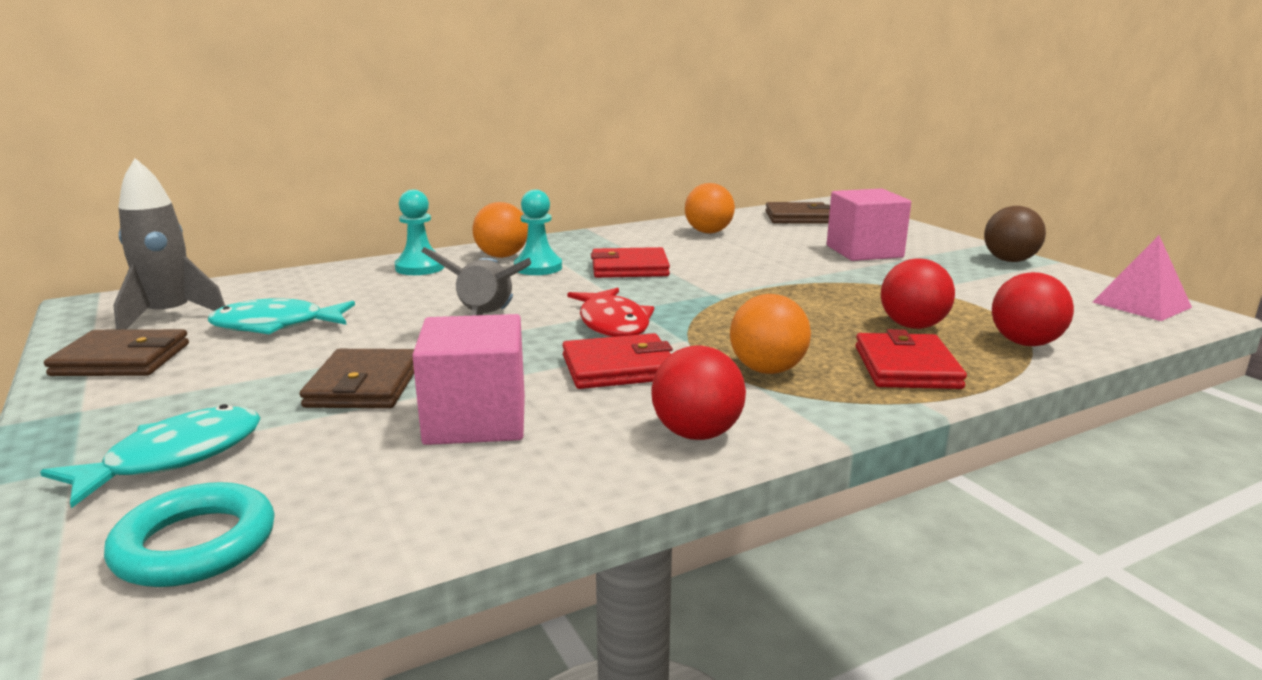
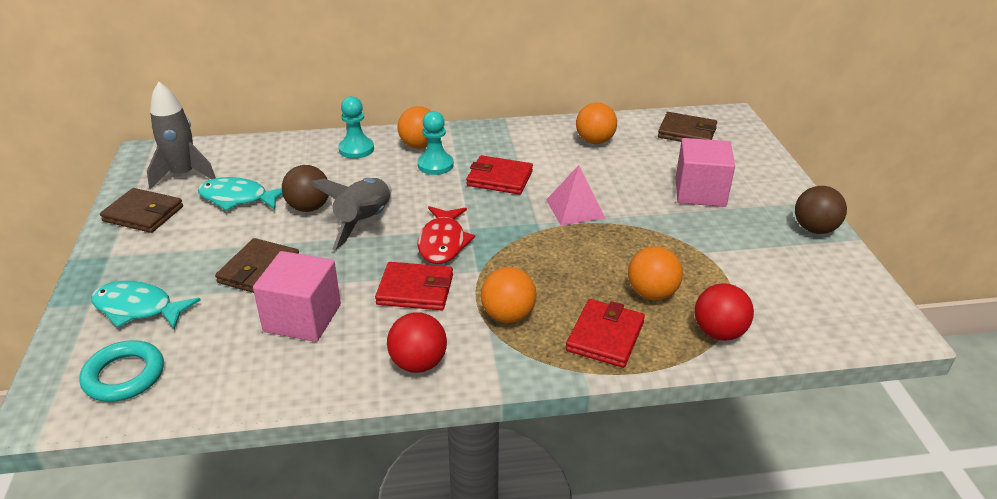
camera: 20 degrees right, 15 degrees up
turquoise fish [40,404,261,508] -> turquoise fish turned 135 degrees counterclockwise [91,281,201,329]
red ball [881,258,955,329] -> orange ball [628,246,683,300]
pink pyramid [1093,235,1192,321] -> pink pyramid moved to [546,165,606,226]
none -> brown ball [282,165,329,212]

